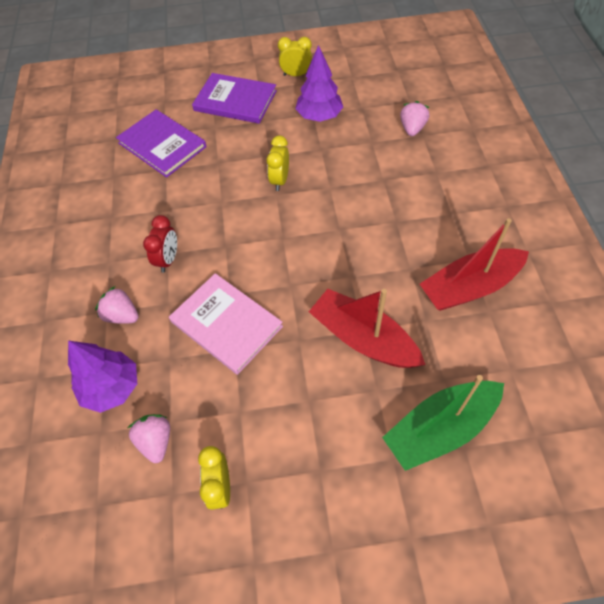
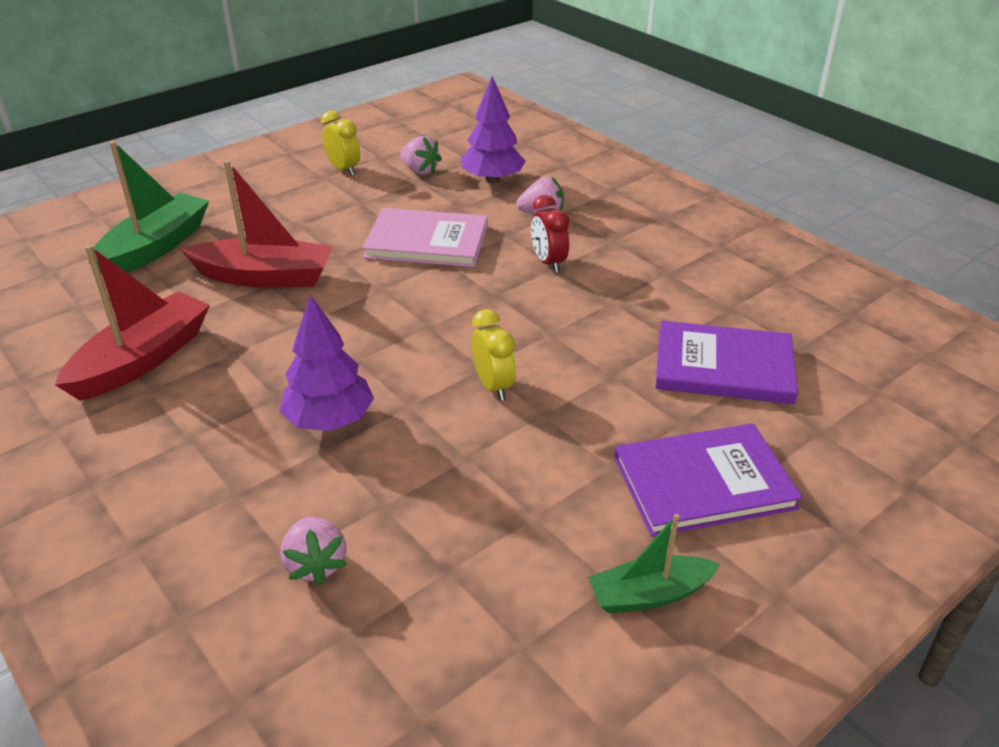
camera: 145 degrees right, 20 degrees down
yellow clock [278,37,312,76] -> green boat [588,514,720,614]
purple tree [295,45,343,122] -> purple tree moved to [279,295,374,431]

